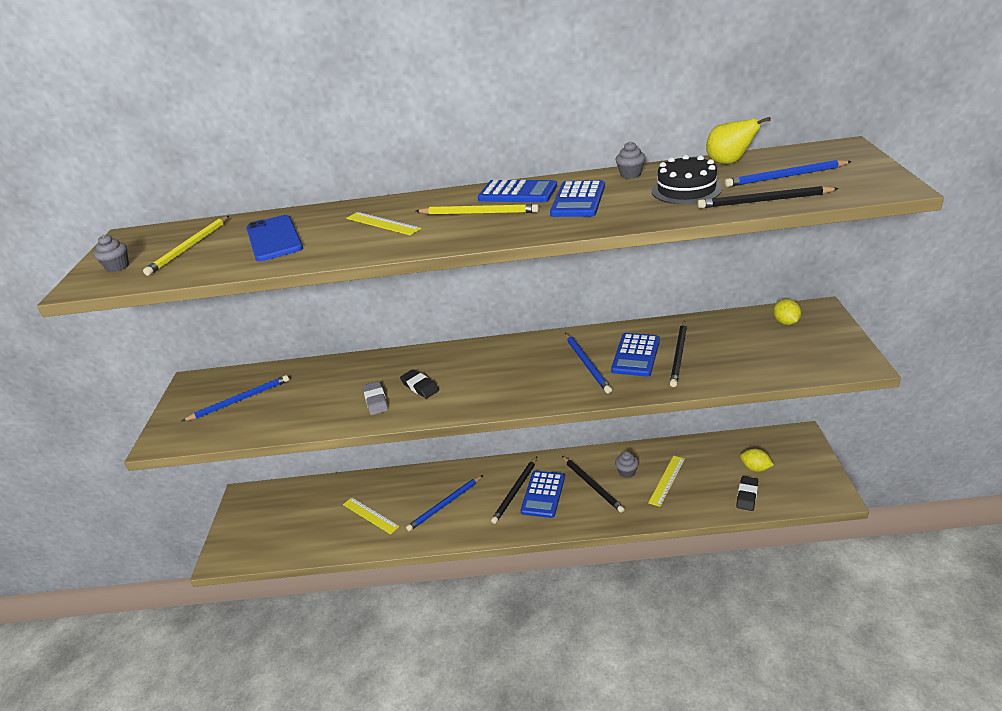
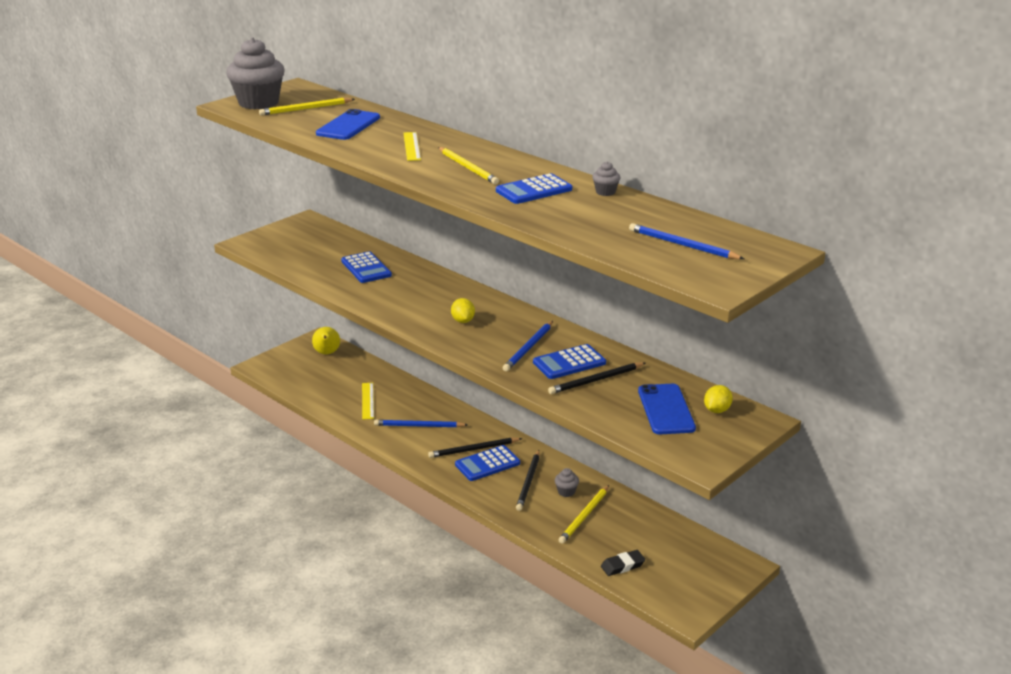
camera: 40 degrees right, 5 degrees down
grey cupcake [94,235,129,272] -> grey cupcake [226,37,285,109], size x2.43
blue pencil [182,375,289,421] -> none
grey eraser [363,381,388,415] -> none
black eraser [400,369,439,399] -> none
blue calculator [478,180,557,202] -> blue calculator moved to [341,251,392,283]
yellow ruler [648,456,685,507] -> yellow pencil [559,485,609,544]
black cake [652,155,722,204] -> none
black pencil [697,186,839,208] -> none
yellow pear [706,117,771,164] -> yellow pear moved to [312,327,340,355]
yellow lemon [740,448,774,472] -> yellow lemon moved to [451,298,475,323]
none -> blue phone [638,384,696,434]

